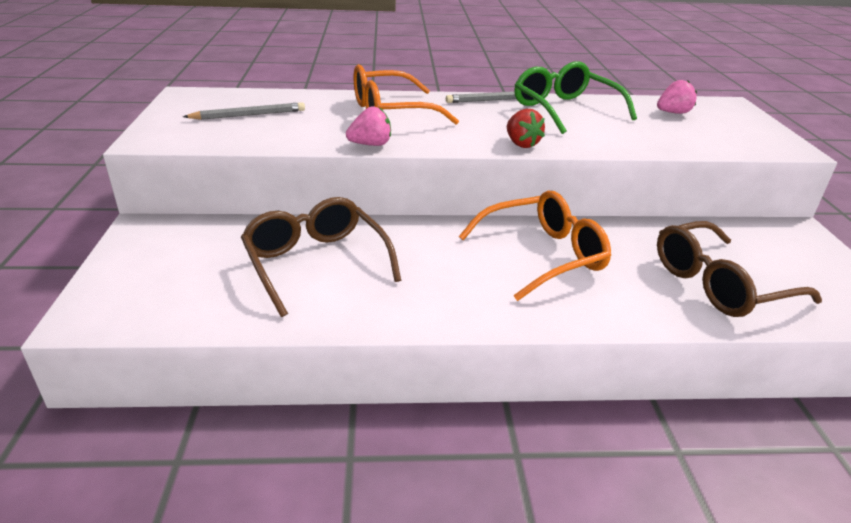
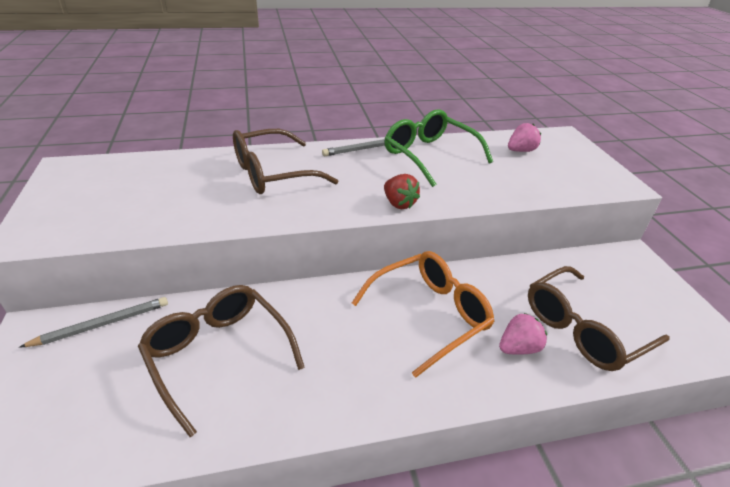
camera: 10 degrees left, 5 degrees up
grey pencil [183,102,305,120] -> grey pencil moved to [19,297,168,348]
pink strawberry [346,107,391,146] -> pink strawberry moved to [499,313,547,355]
orange glasses [354,64,459,124] -> brown glasses [233,129,338,194]

